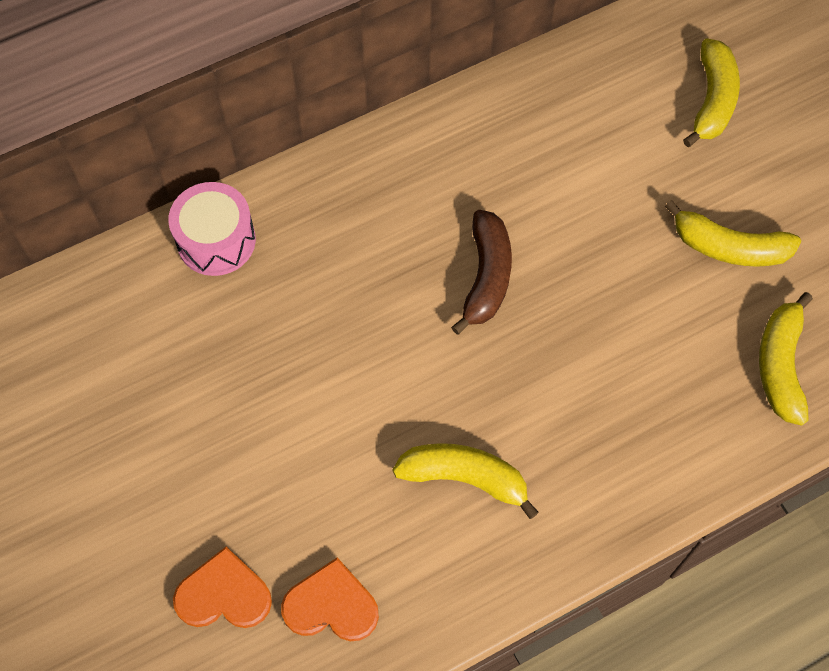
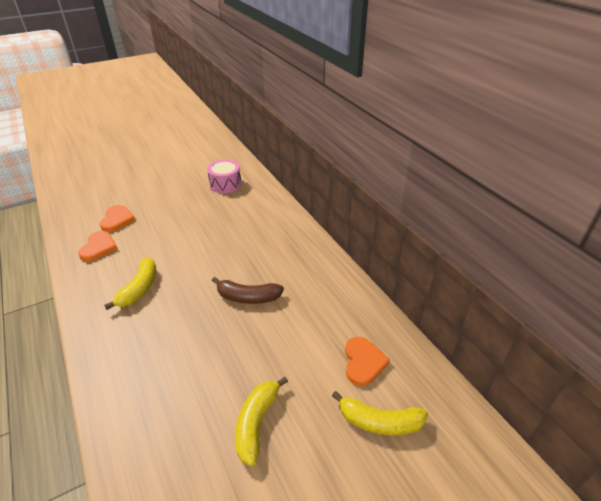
camera: 90 degrees right, 25 degrees down
pink drum [168,182,256,276] -> pink drum moved to [207,159,242,193]
yellow banana [759,292,813,426] -> none
none -> orange heart [345,337,390,386]

